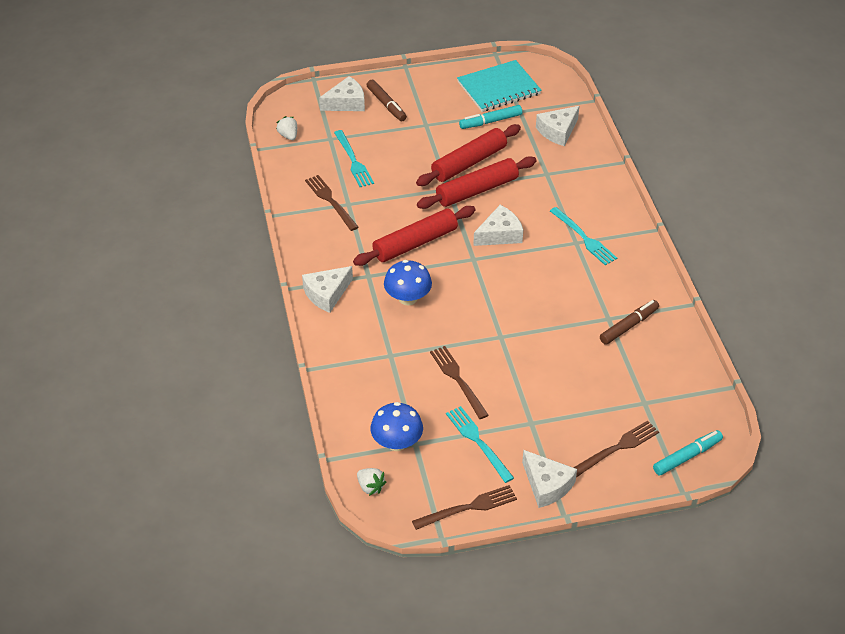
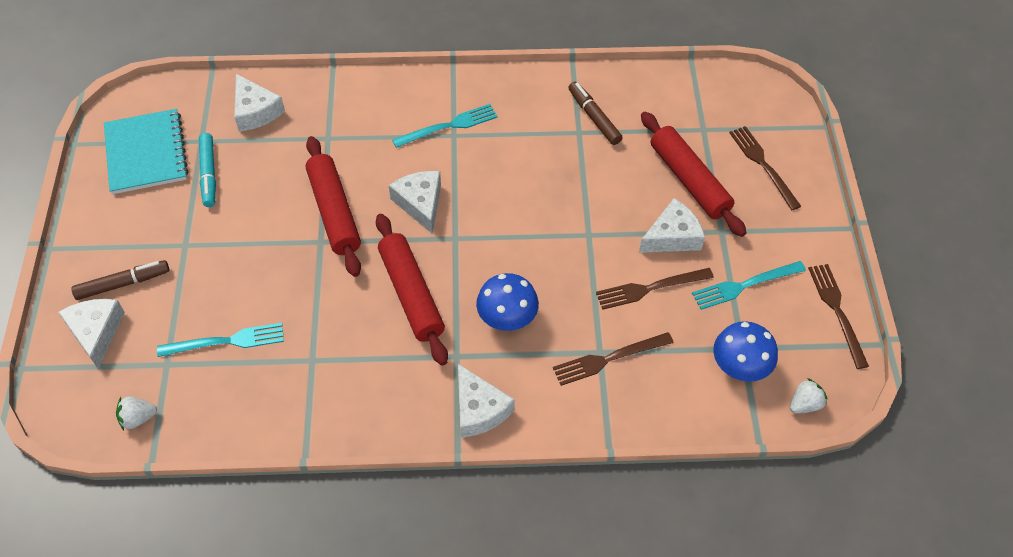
camera: 80 degrees left, 10 degrees up
brown fork [305,175,359,231] -> brown fork moved to [553,332,674,386]
red rolling pin [416,124,521,186] -> red rolling pin moved to [641,112,746,237]
white cheese [522,450,577,508] -> white cheese moved to [639,198,705,253]
turquoise marker [653,430,723,476] -> none

